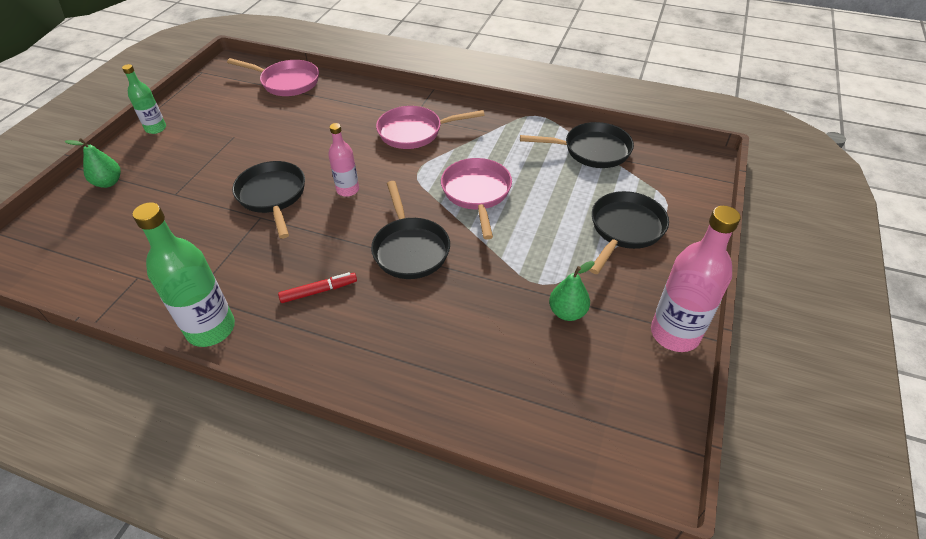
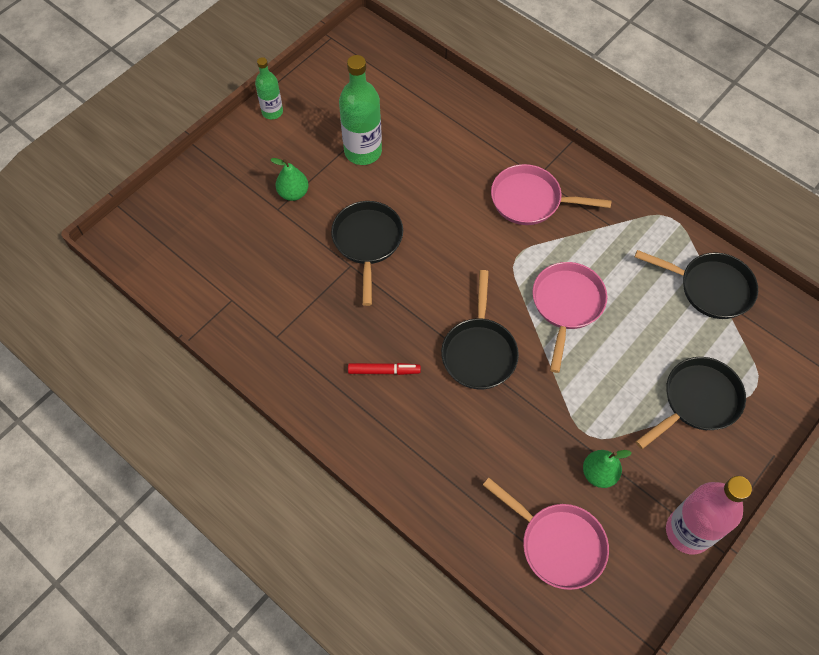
camera: 20 degrees right, 15 degrees up
green pear [64,138,121,188] -> green pear moved to [270,158,308,201]
green bottle [133,202,235,347] -> green bottle moved to [339,55,382,165]
pink pan [227,58,319,96] -> pink pan moved to [483,478,609,590]
pink bottle [328,123,359,197] -> none

